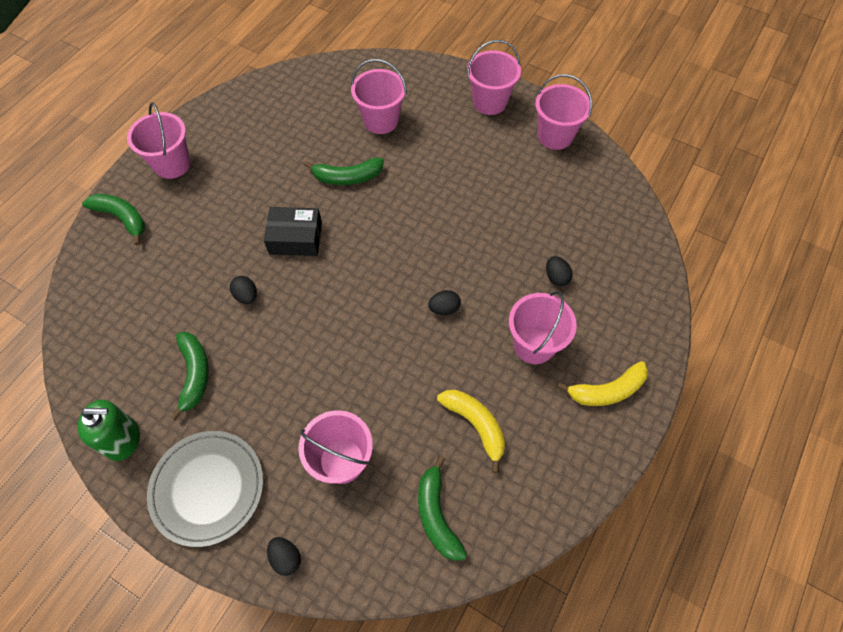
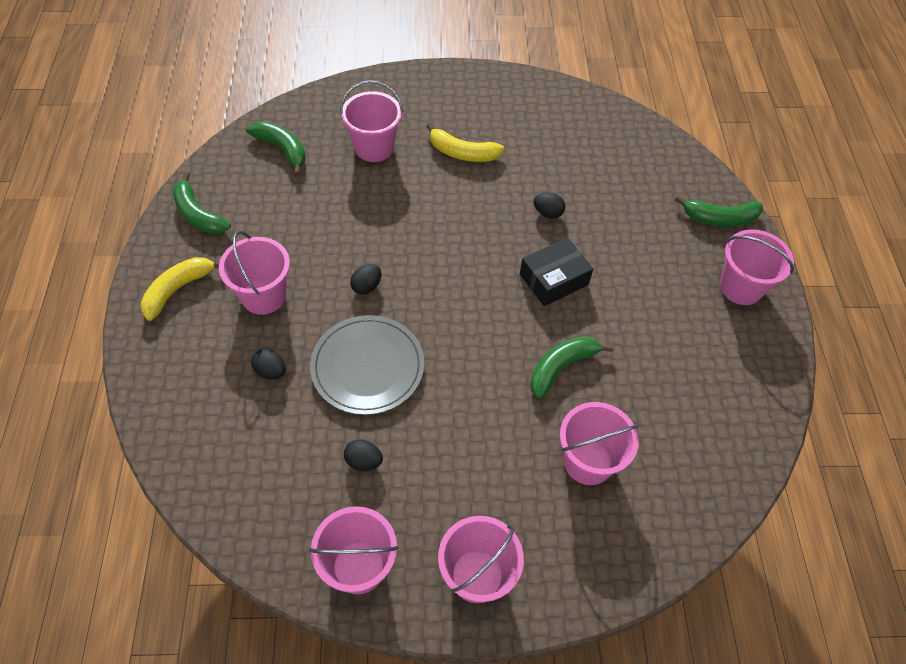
camera: 145 degrees right, 5 degrees down
green soap dispenser [78,400,140,461] -> none
grey plate [147,431,263,547] -> grey plate moved to [310,315,424,415]
green banana [170,332,209,420] -> green banana moved to [173,172,231,234]
black egg [267,537,301,576] -> black egg moved to [344,439,383,471]
yellow banana [437,390,505,473] -> yellow banana moved to [426,123,504,162]

